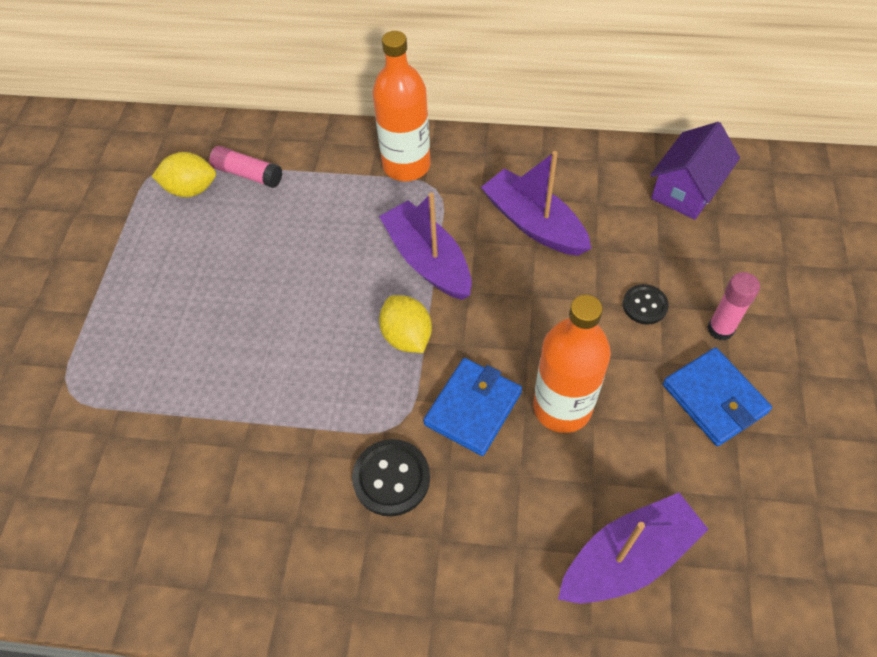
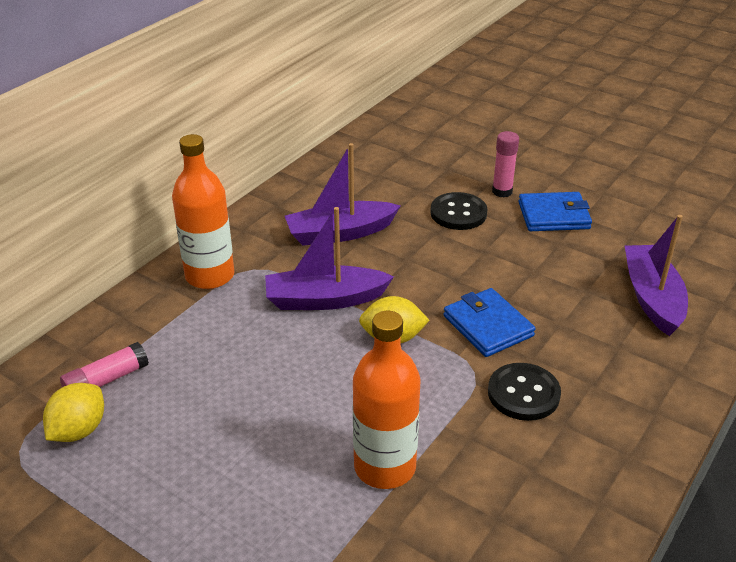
camera: 65 degrees left, 20 degrees down
orange bottle [533,295,611,433] -> orange bottle moved to [353,311,420,489]
black button [623,284,669,325] -> black button [430,192,488,230], size x1.55
purple house [650,122,740,220] -> none

